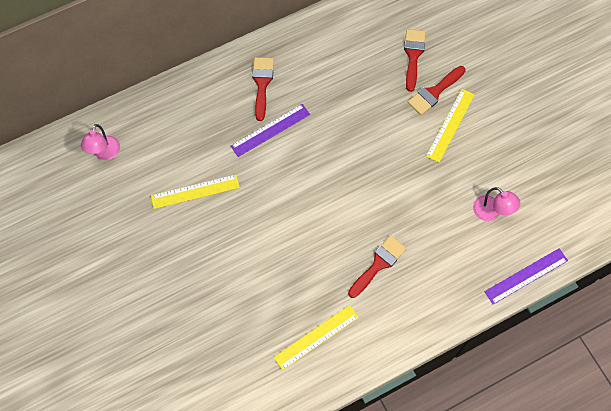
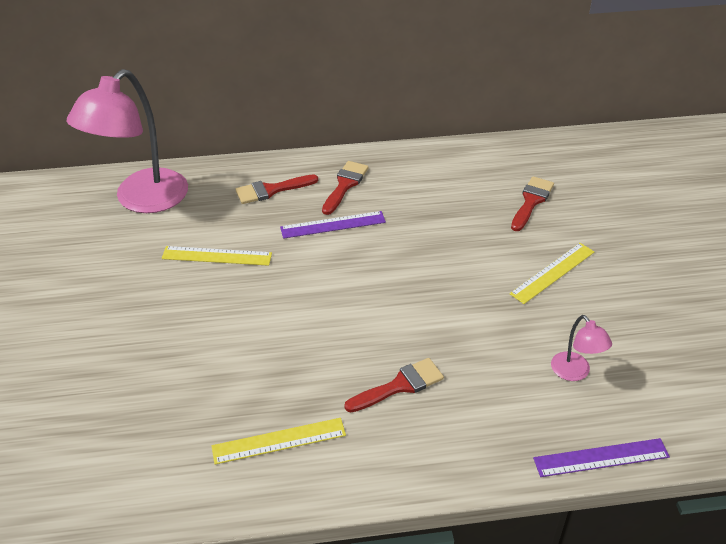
camera: 20 degrees right, 25 degrees down
pink lamp [81,124,120,160] -> pink lamp [67,69,188,213], size x2.25
red brush [408,66,466,115] -> red brush moved to [235,174,318,204]

